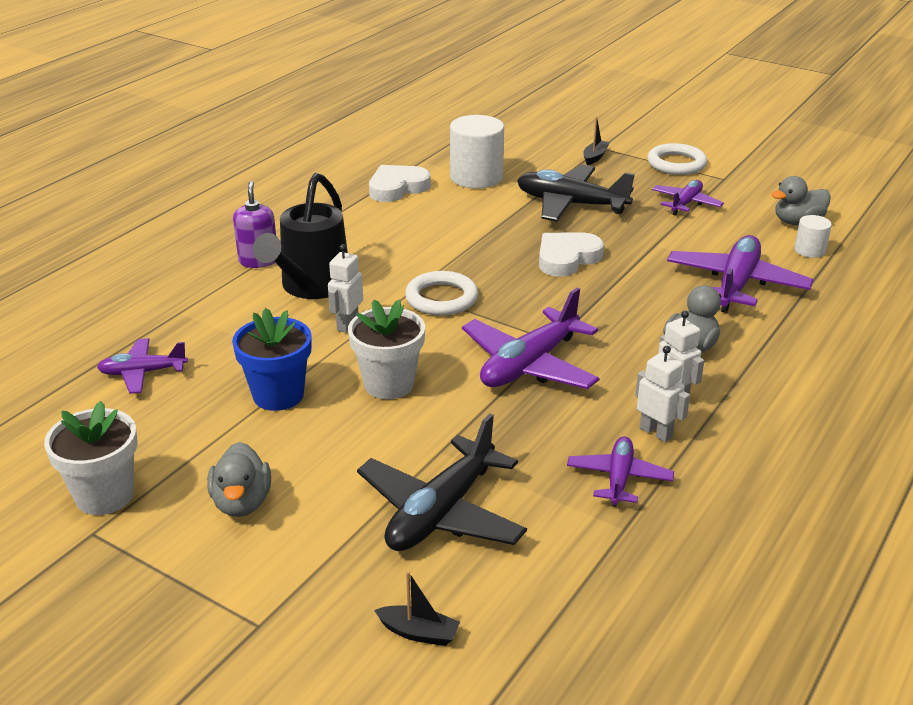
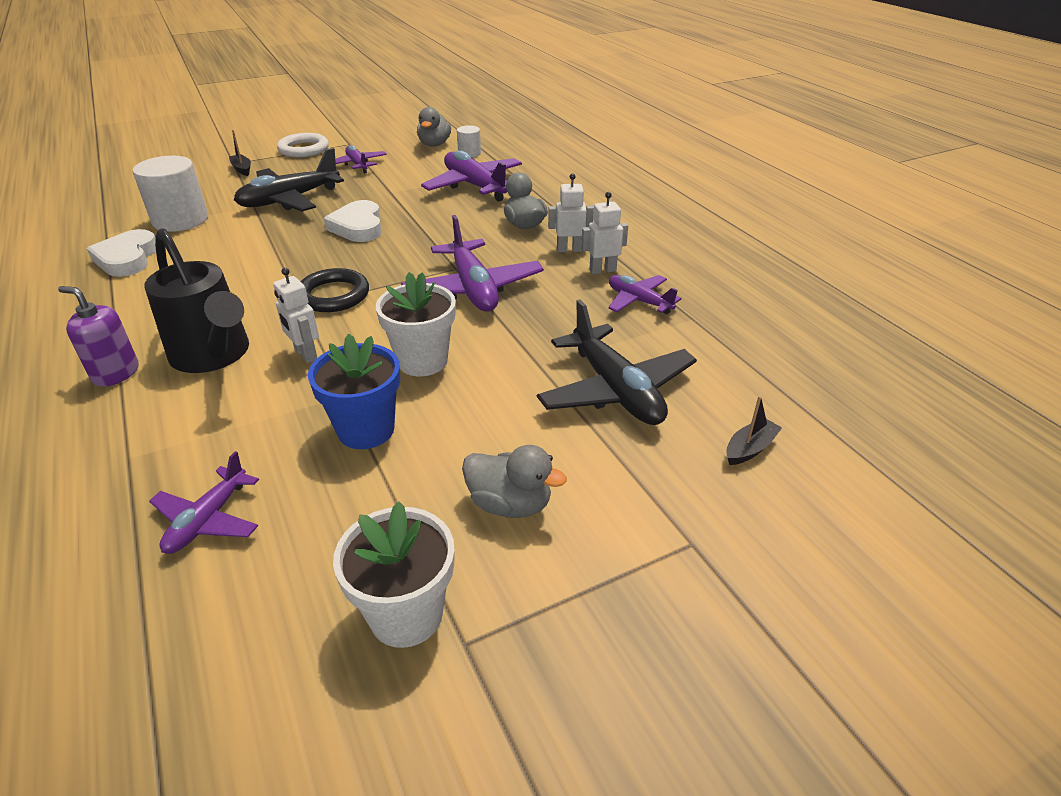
camera: 60 degrees left, 5 degrees up
white ring [405,271,478,316] -> black ring [301,268,369,312]

